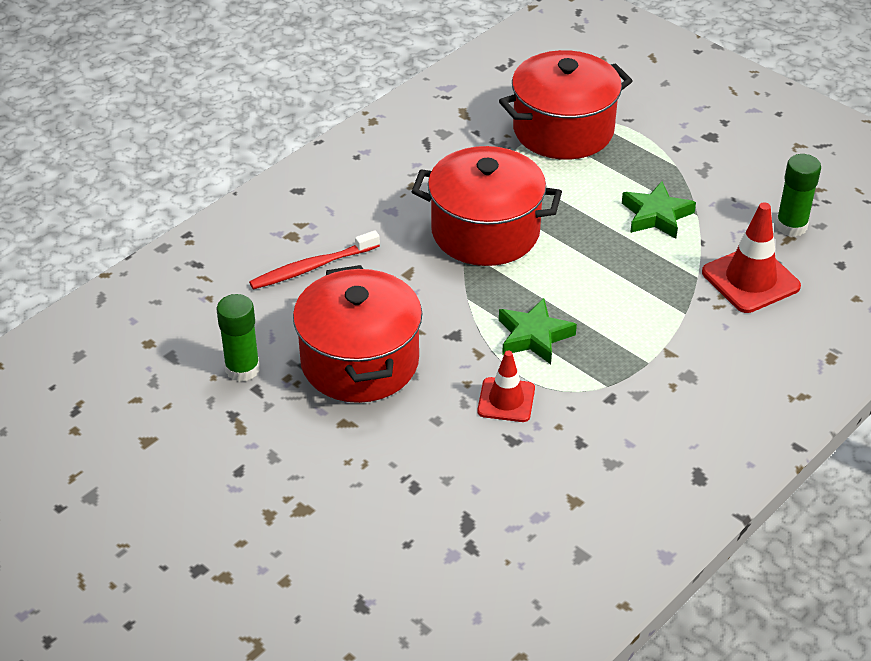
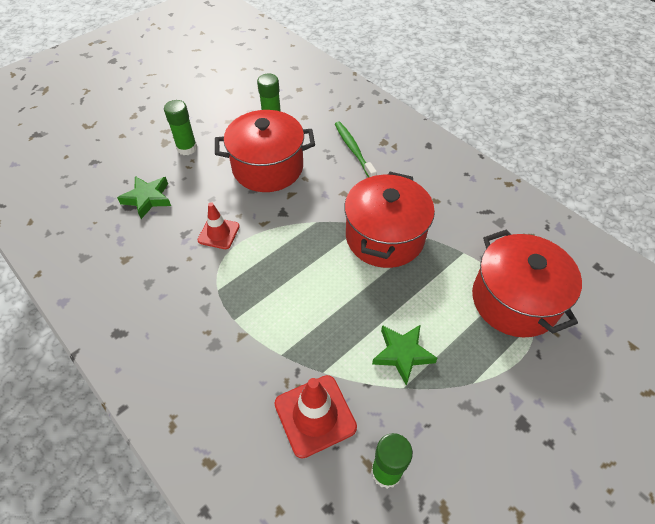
camera: 95 degrees right, 10 degrees up
red toothbrush [249,230,380,289] -> green toothbrush [335,121,377,177]
green star [499,298,577,364] -> green star moved to [117,176,171,219]
none -> green glue stick [164,100,197,155]

